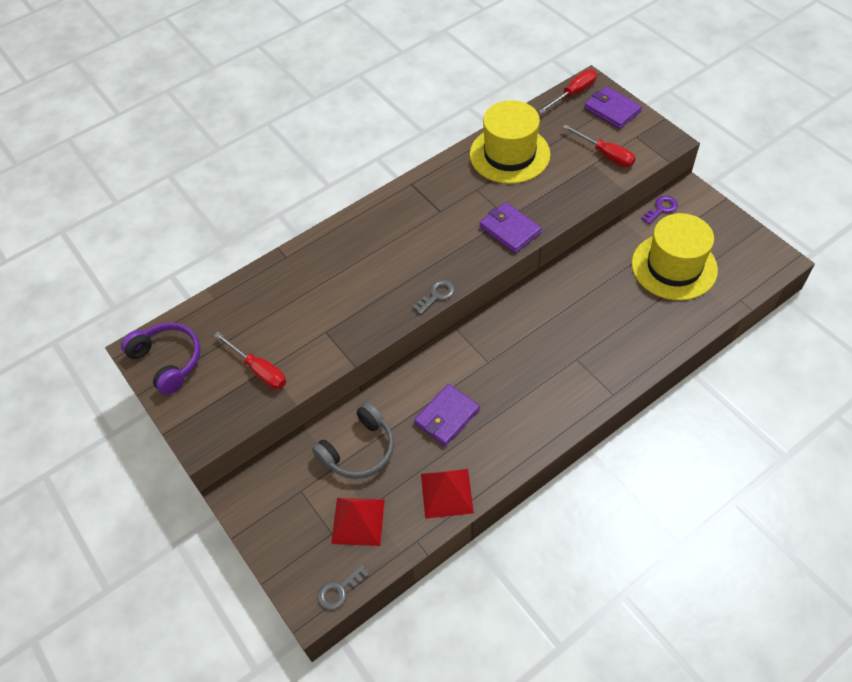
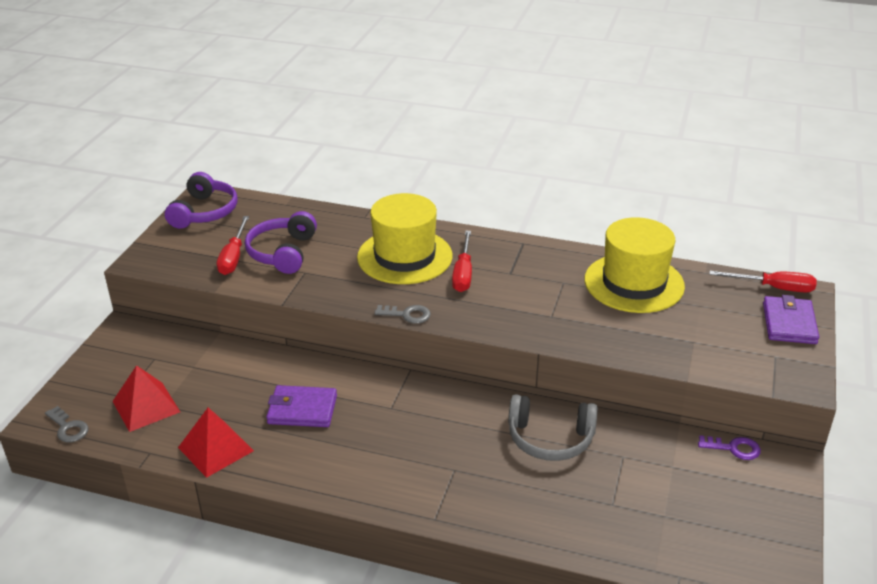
camera: 50 degrees right, 20 degrees down
grey headphones [312,402,394,479] -> grey headphones moved to [508,394,598,461]
grey key [318,564,369,610] -> grey key turned 150 degrees counterclockwise [45,406,89,442]
purple wallet [480,202,542,253] -> none
red screwdriver [563,124,636,167] -> red screwdriver moved to [452,231,472,292]
yellow hat [632,213,718,300] -> yellow hat moved to [357,193,452,284]
none -> purple headphones [245,211,317,274]

